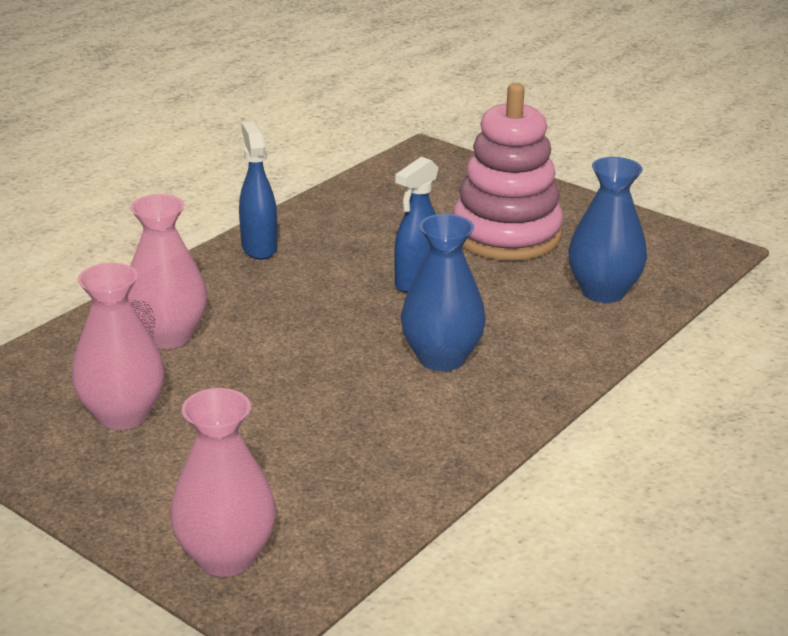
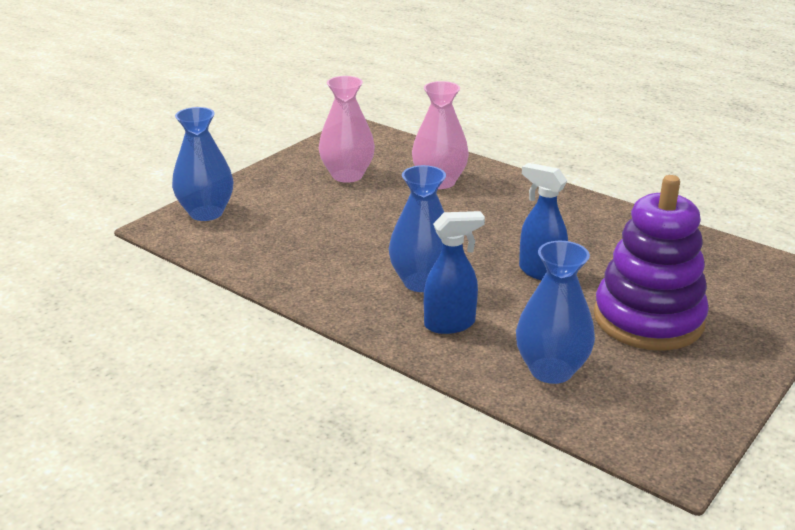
camera: 90 degrees right, 0 degrees up
pink vase [170,388,276,577] -> blue vase [172,107,234,221]
blue spray bottle [239,122,277,260] -> blue spray bottle moved to [424,211,485,334]
pink stacking toy [453,83,563,261] -> purple stacking toy [594,175,709,351]

